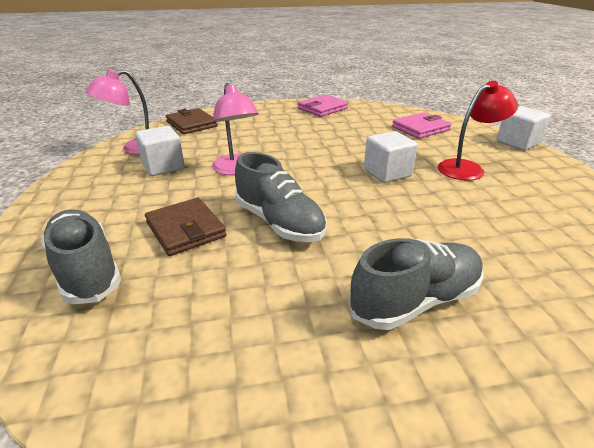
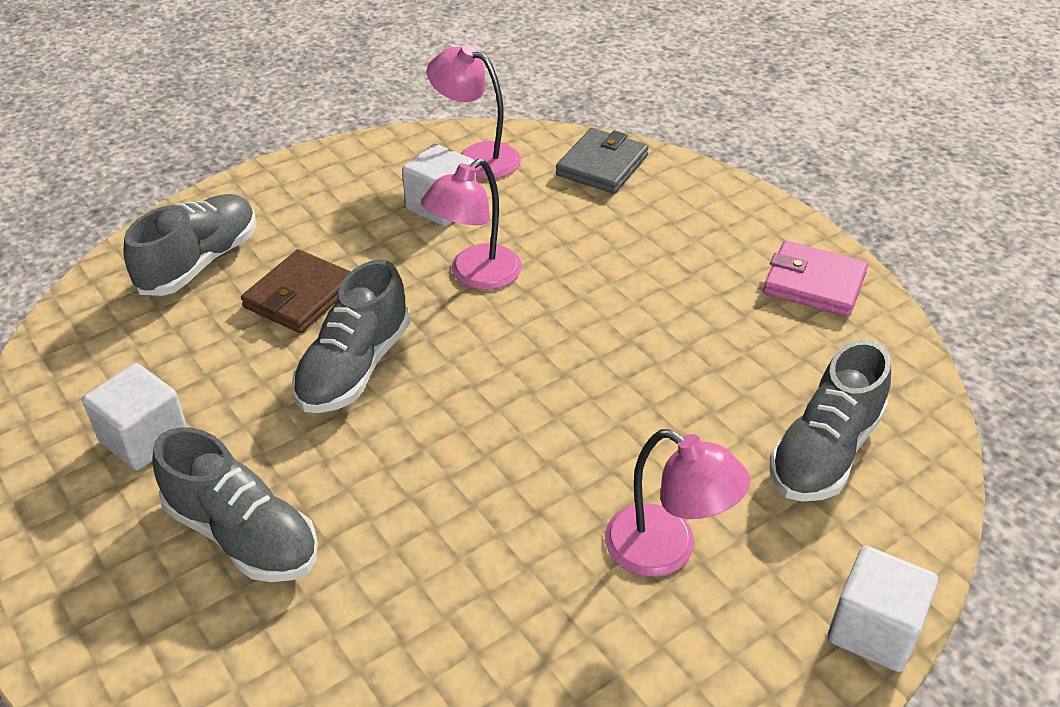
camera: 65 degrees right, 10 degrees up
brown wallet [166,108,218,134] -> grey wallet [556,128,649,194]
white cube [364,131,418,183] -> white cube moved to [82,363,187,470]
pink wallet [392,112,452,139] -> grey shoe [770,340,891,501]
red lamp [437,81,518,181] -> pink lamp [605,429,750,577]

